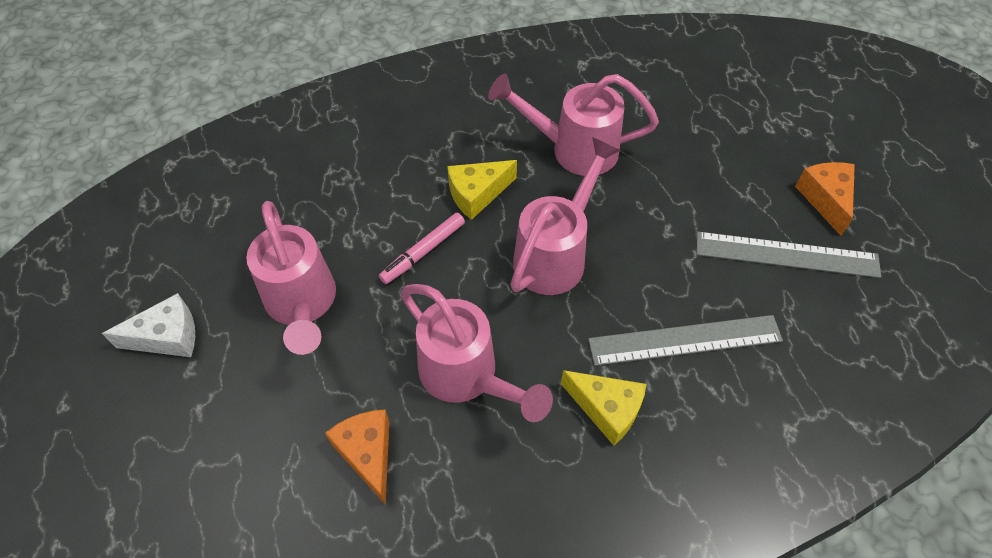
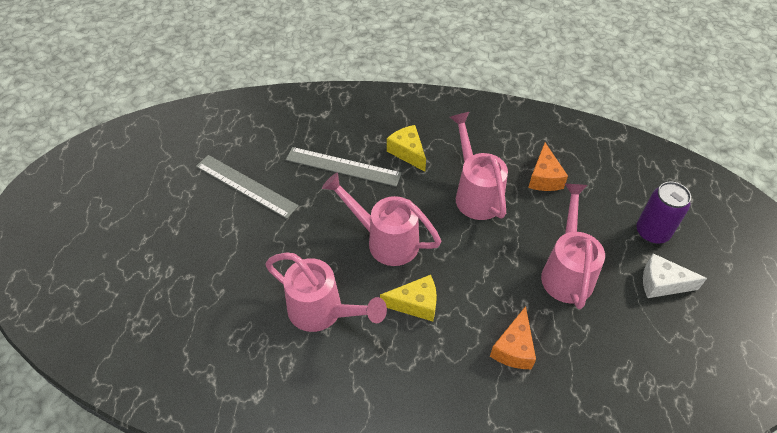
camera: 155 degrees left, 5 degrees down
pink marker [379,213,465,284] -> none
pink watering can [511,137,621,295] -> pink watering can turned 60 degrees clockwise [322,173,442,266]
orange cheese [795,162,855,236] -> orange cheese moved to [490,306,536,369]
none -> purple can [636,181,691,244]

